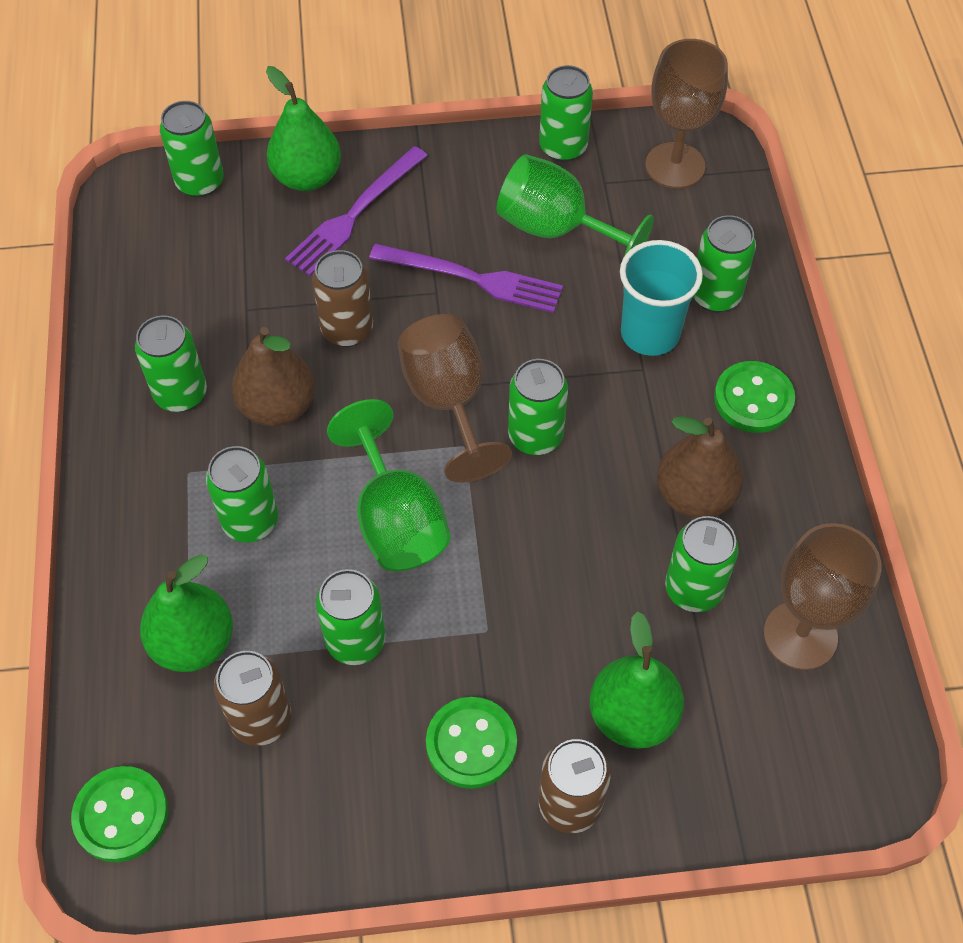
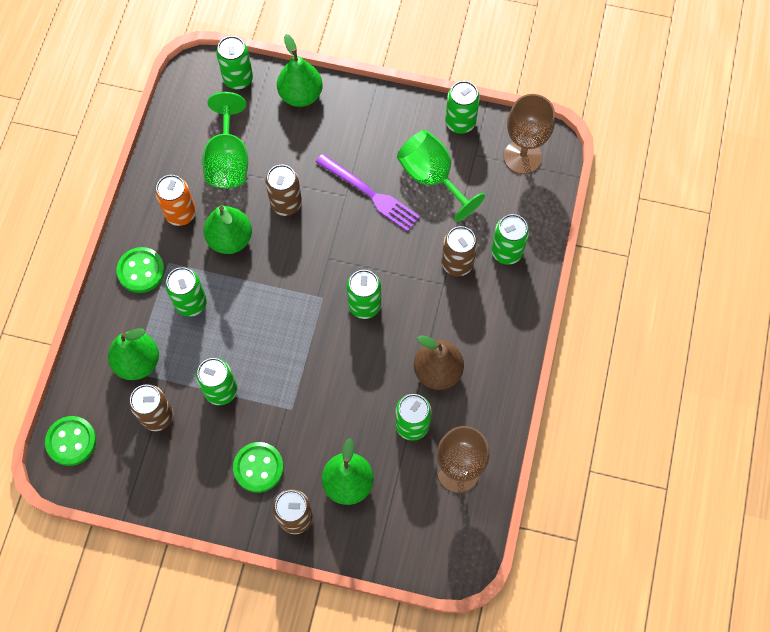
camera: 20 degrees right, 10 degrees up
green can [135,315,207,412] -> orange can [155,175,196,226]
brown pear [232,327,315,426] -> green pear [204,205,252,254]
purple fork [285,146,428,276] -> none
green goblet [327,399,451,571] -> green goblet moved to [202,92,248,188]
brown goblet [398,314,512,483] -> none
turquoise cup [620,240,703,356] -> brown can [442,226,478,276]
green button [714,361,795,433] -> green button moved to [117,247,165,293]

